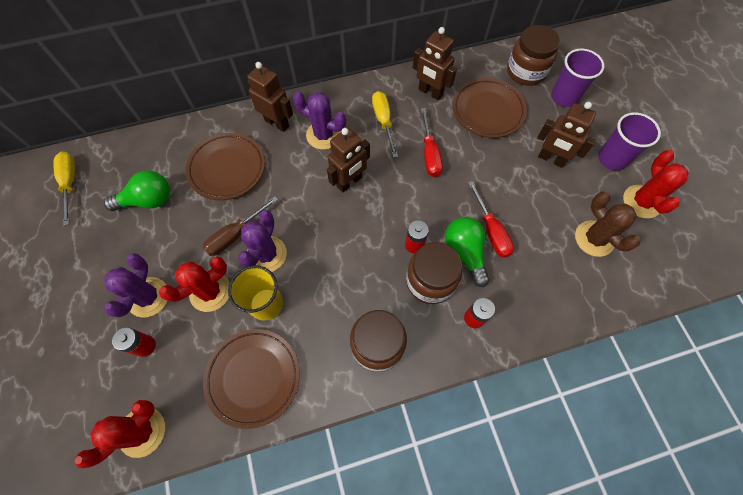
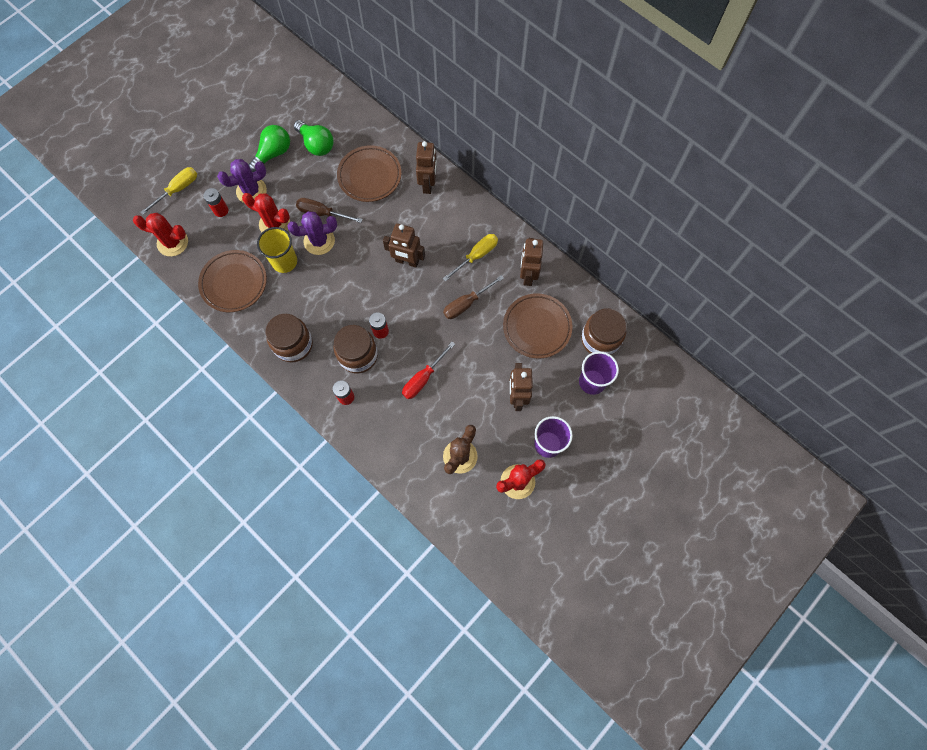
camera: 60 degrees right, 5 degrees up
yellow screwdriver [53,152,75,225] -> yellow screwdriver moved to [140,167,197,215]
purple cactus [293,92,346,150] -> none
red screwdriver [421,108,443,177] -> brown screwdriver [443,275,504,319]
green light bulb [445,217,490,287] -> green light bulb moved to [249,125,290,172]

